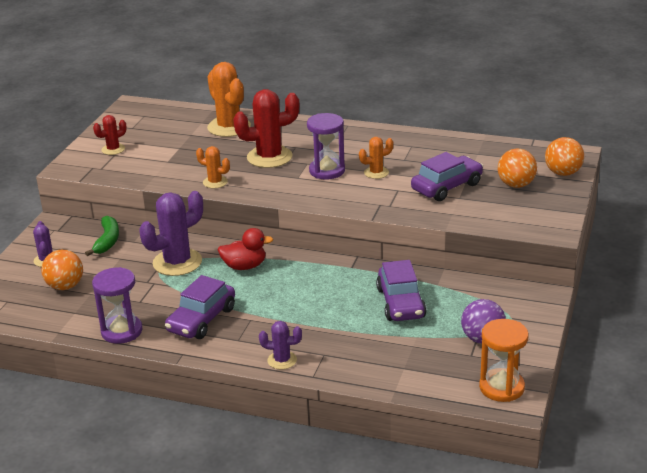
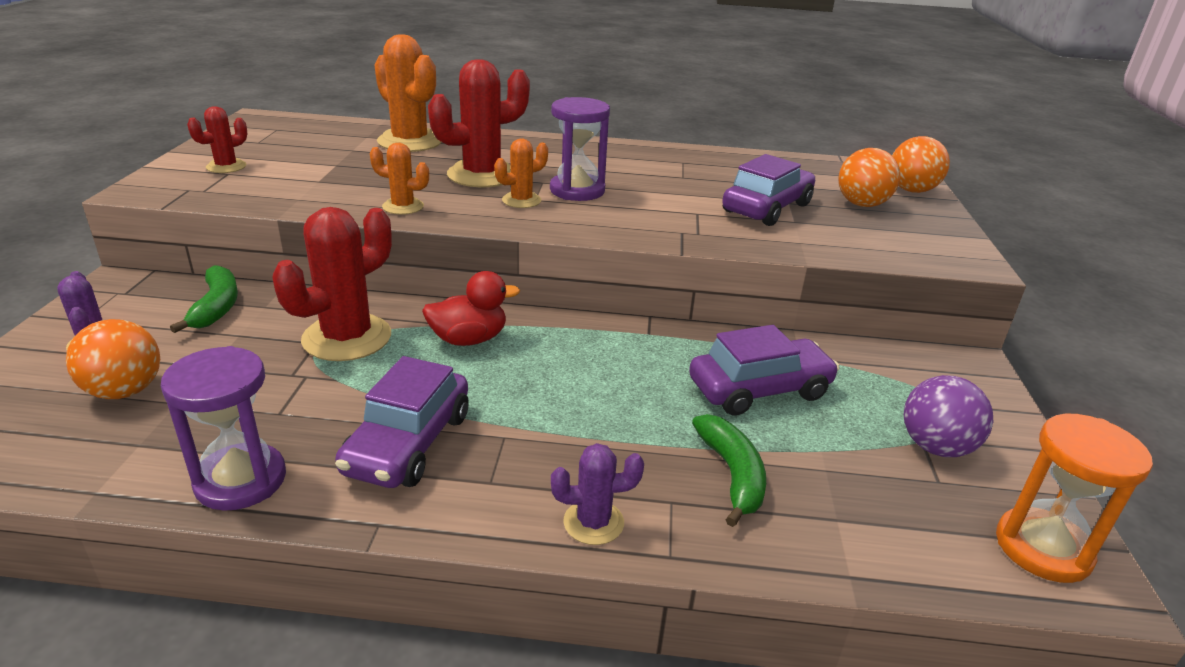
camera: 15 degrees left, 0 degrees up
purple cactus [139,191,203,276] -> red cactus [272,207,392,361]
orange cactus [359,137,393,179] -> orange cactus moved to [494,139,548,208]
purple car [376,260,427,321] -> purple car turned 90 degrees counterclockwise [689,325,839,416]
none -> green banana [692,414,766,527]

